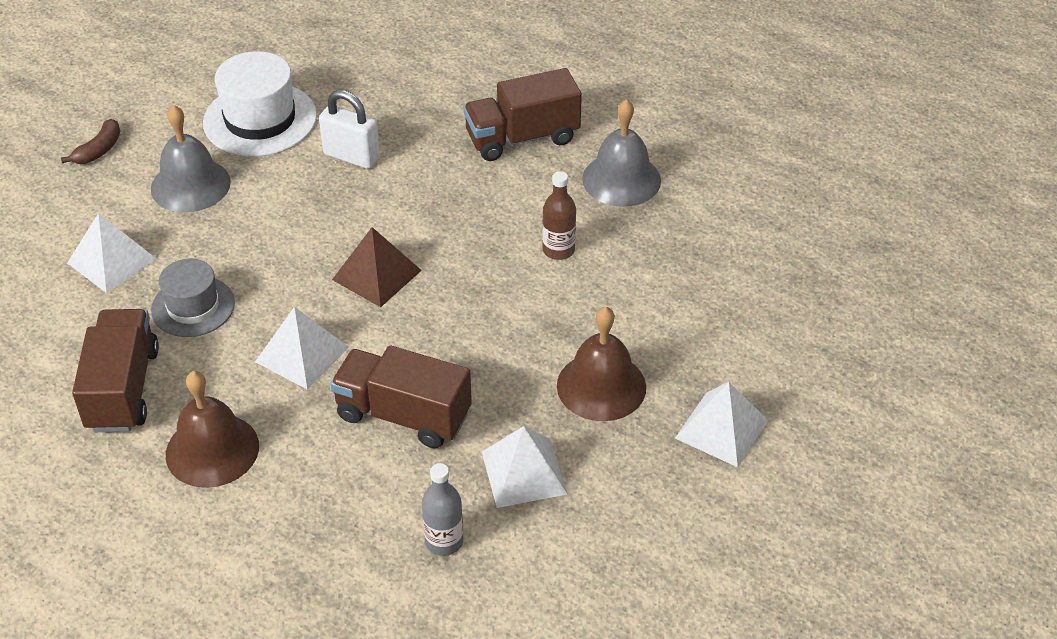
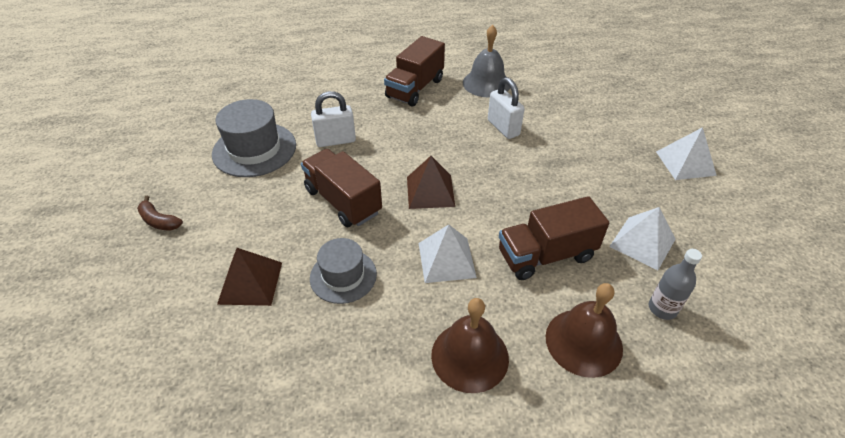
camera: 40 degrees left, 0 degrees up
brown banana [61,119,120,164] -> brown banana turned 135 degrees clockwise [137,196,183,231]
white pyramid [67,213,157,293] -> brown pyramid [217,248,282,306]
brown truck [72,309,159,432] -> brown truck moved to [301,149,382,227]
grey bell [151,105,231,212] -> none
white hat [203,51,317,156] -> grey hat [212,99,296,177]
brown bottle [542,171,576,260] -> white padlock [488,77,525,139]
brown bell [557,306,646,421] -> brown bell moved to [546,283,623,378]

